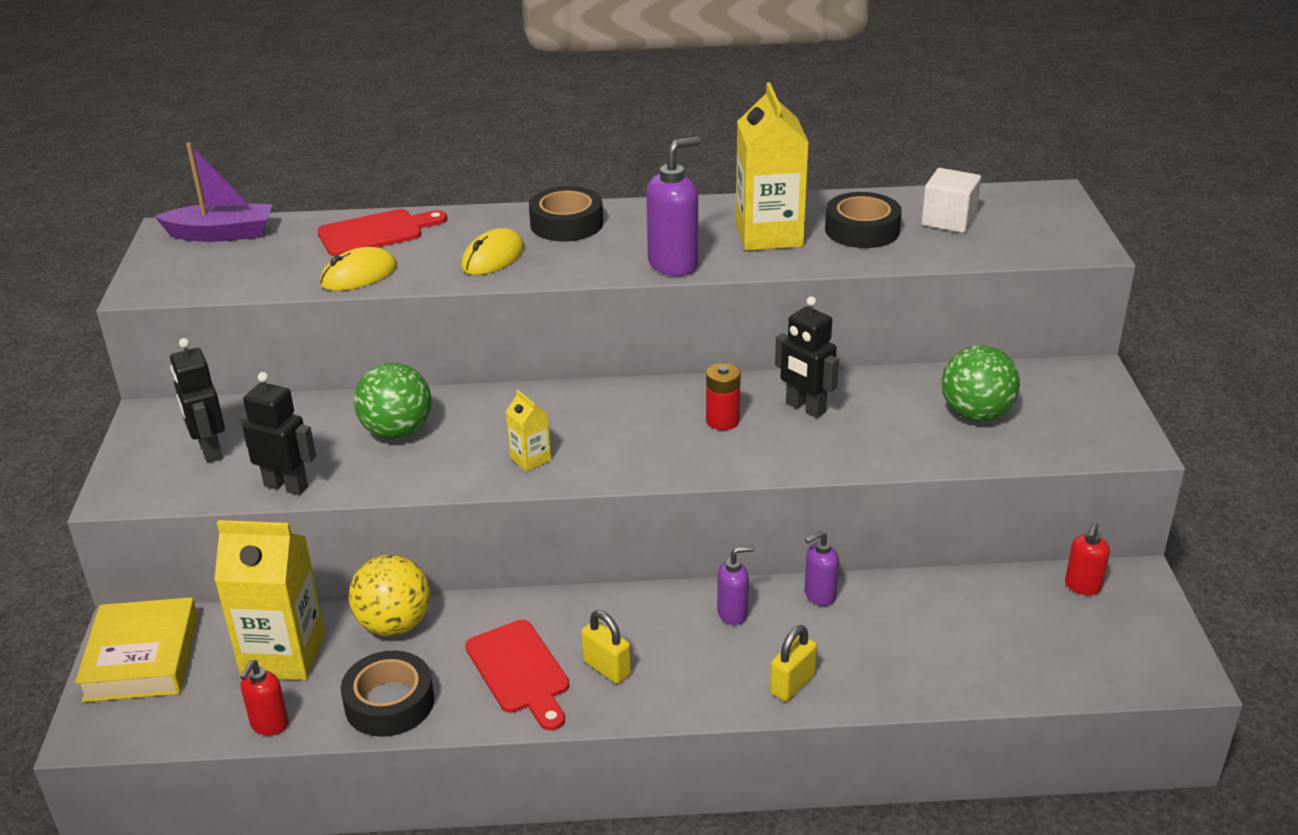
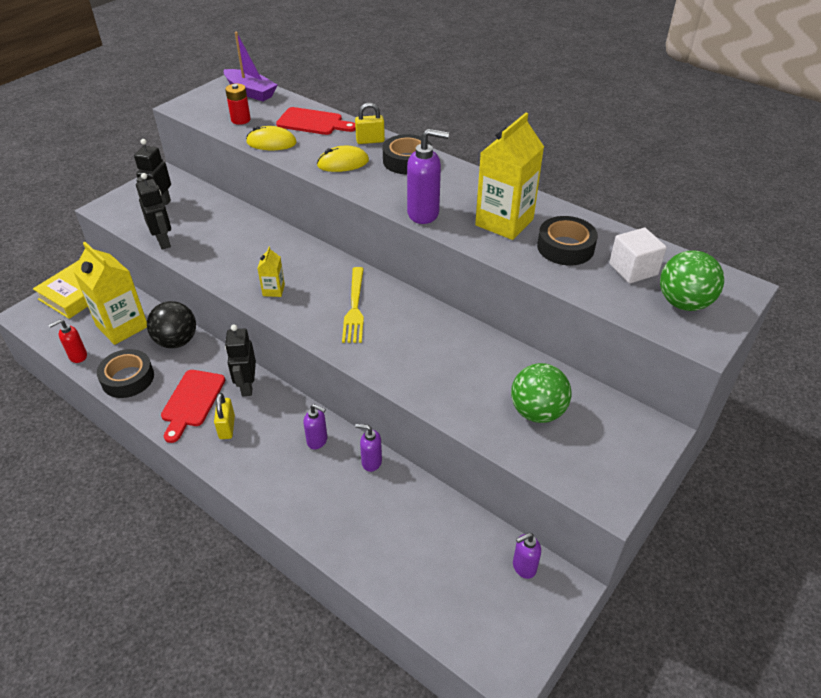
camera: 40 degrees right, 10 degrees up
yellow ball [348,555,431,636] -> black ball [147,301,196,348]
green ball [354,363,432,439] -> green ball moved to [660,250,724,311]
red battery [706,363,741,430] -> red battery moved to [225,84,251,125]
yellow padlock [770,625,817,701] -> yellow padlock moved to [355,103,385,144]
black robot [775,296,839,418] -> black robot moved to [225,325,256,396]
red soap dispenser [1065,522,1110,595] -> purple soap dispenser [513,533,541,579]
none -> yellow fork [342,267,364,343]

